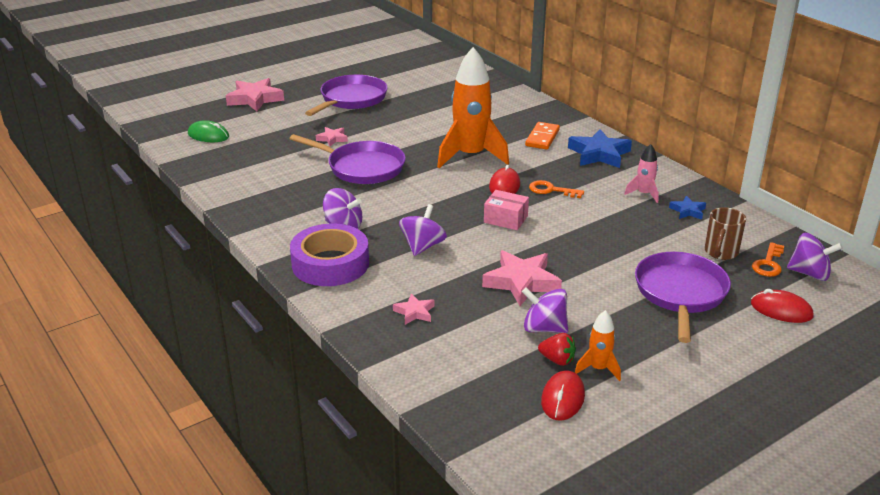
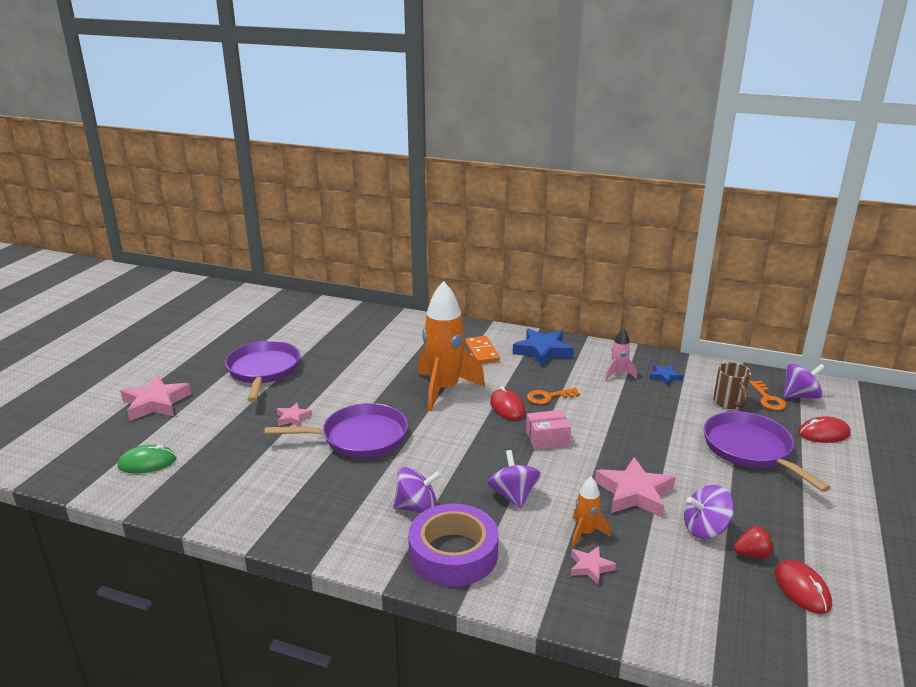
camera: 35 degrees left, 5 degrees down
orange rocket [575,310,621,381] -> orange rocket moved to [572,477,611,547]

